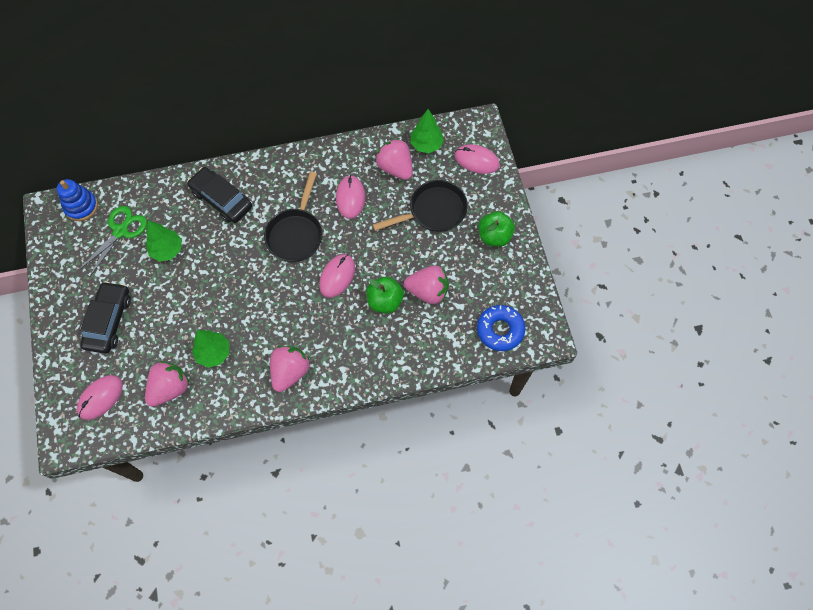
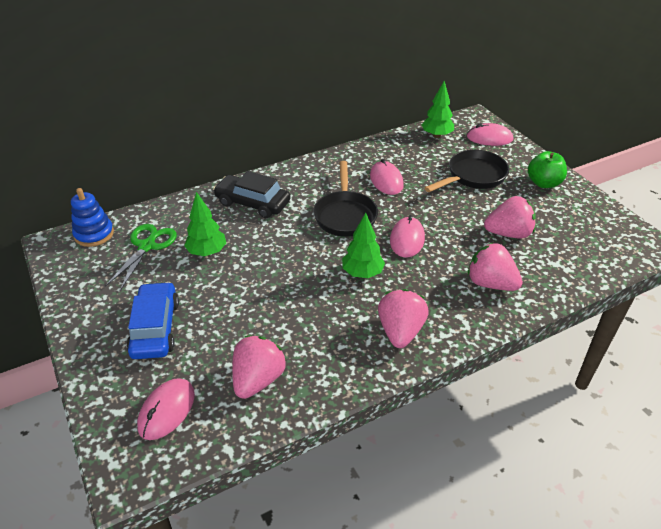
camera: 15 degrees left, 25 degrees down
black car [80,281,131,354] -> blue car [127,282,179,359]
green tree [192,330,229,368] -> green tree moved to [342,213,385,278]
green apple [366,277,404,313] -> none
pink strawberry [375,138,413,180] -> pink strawberry moved to [468,243,523,291]
blue donut [477,305,525,351] -> none

